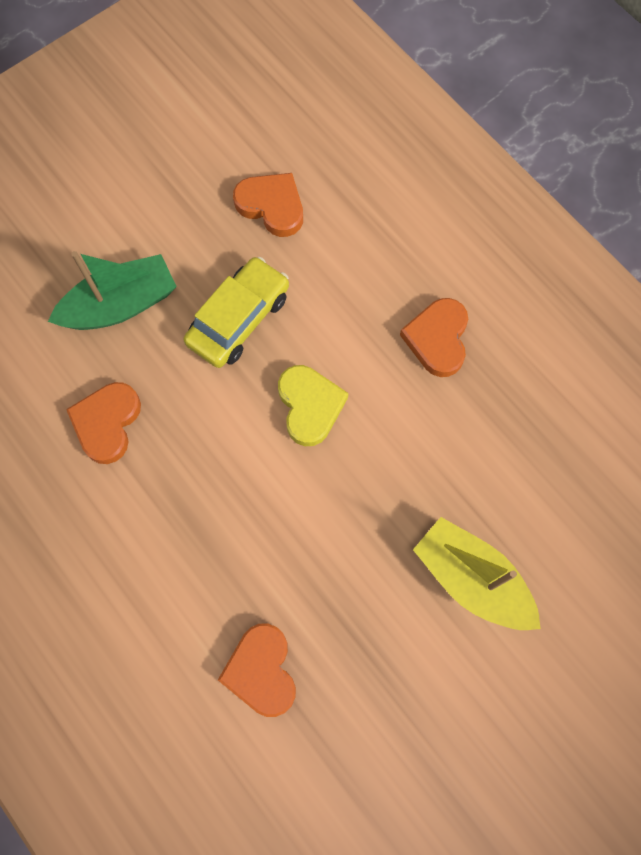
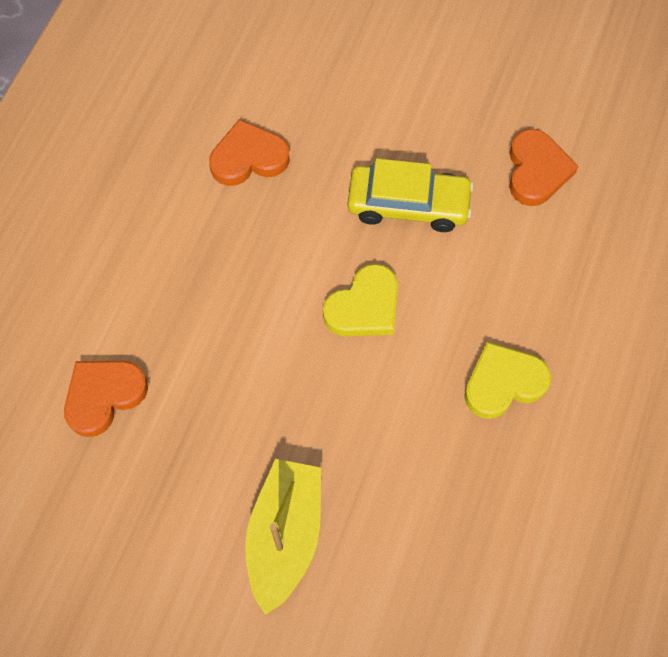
camera: 60 degrees right, 5 degrees down
green boat [48,251,177,330] -> none
orange heart [400,298,468,377] -> yellow heart [464,342,551,419]

